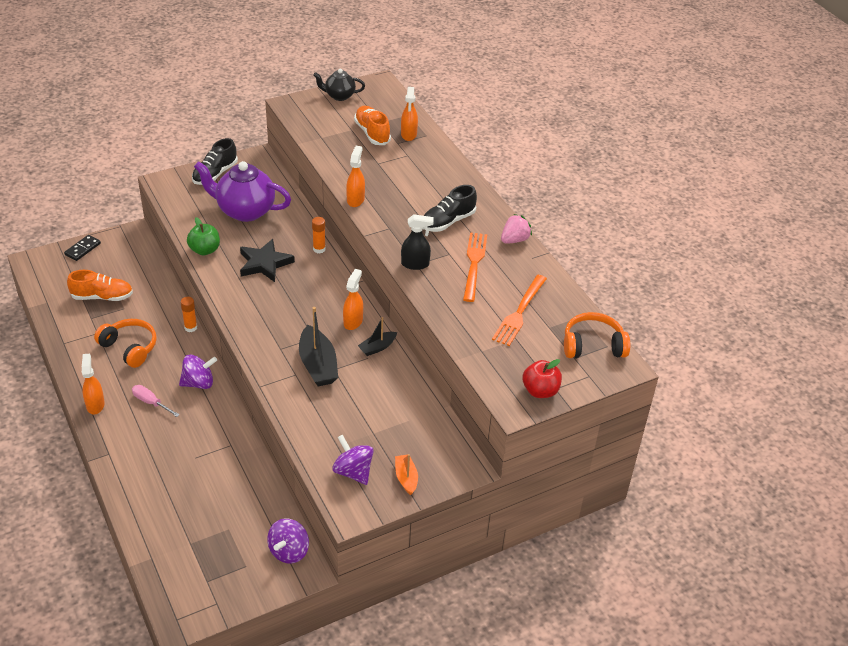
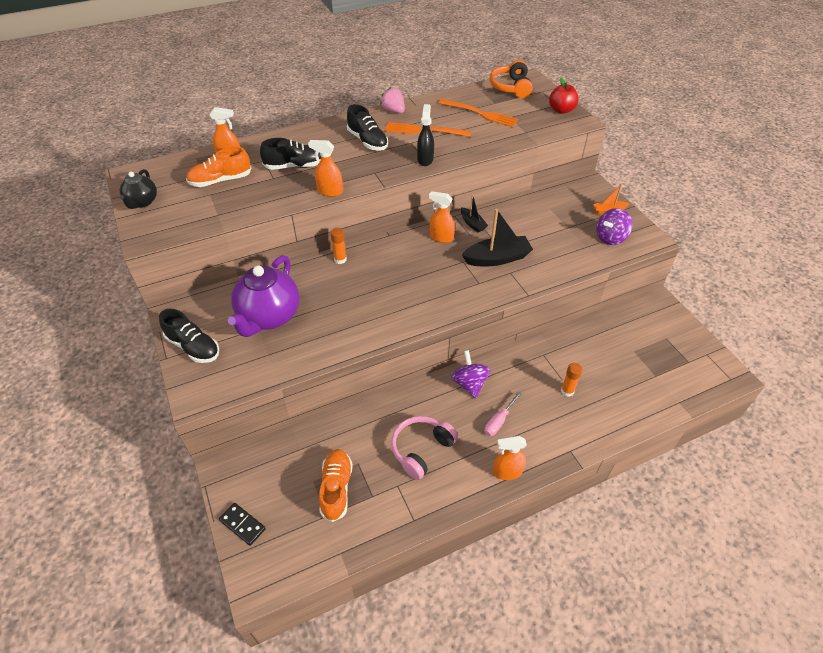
camera: 85 degrees left, 5 degrees up
orange headphones [94,319,157,368] -> pink headphones [391,416,458,480]
orange glue stick [181,297,197,332] -> orange glue stick moved to [561,363,583,397]
green apple [187,217,220,255] -> none
black star [240,239,295,282] -> none
purple spinning top [267,518,309,564] -> none
none -> black shoe [260,138,321,170]

